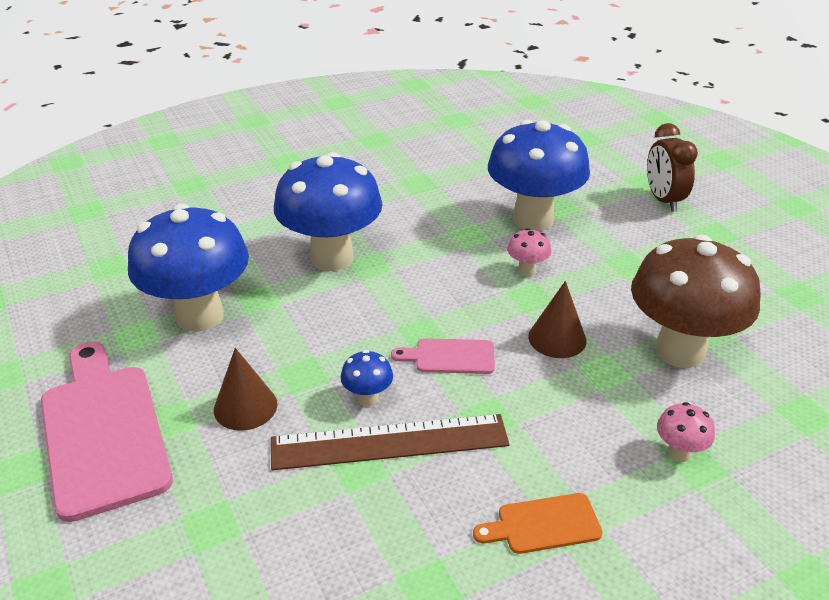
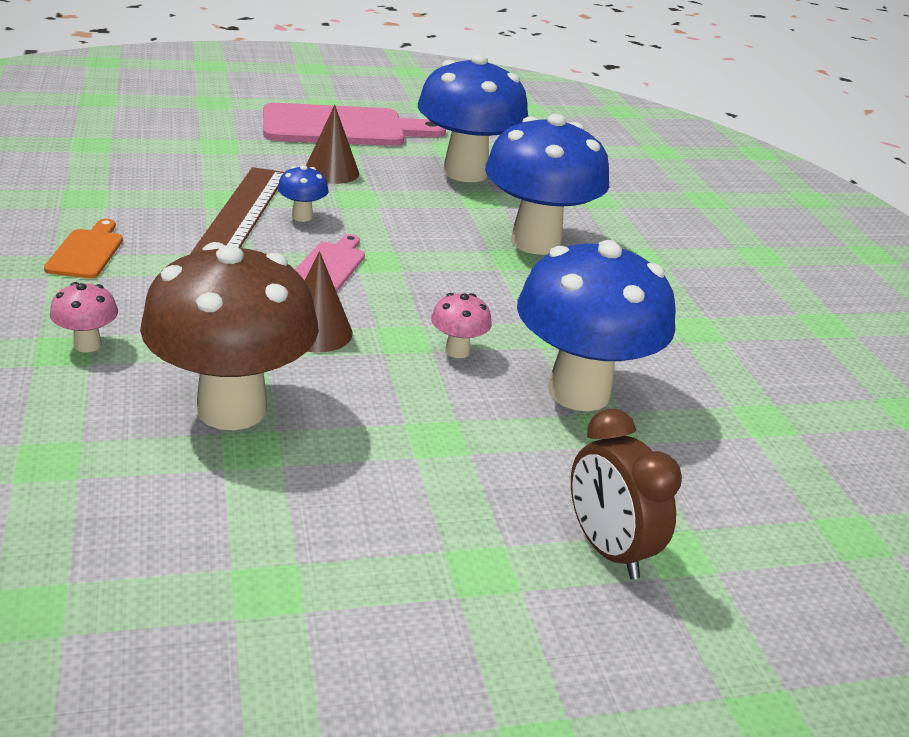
camera: 100 degrees right, 5 degrees down
brown clock [647,123,698,212] -> brown clock turned 120 degrees counterclockwise [571,409,682,579]

